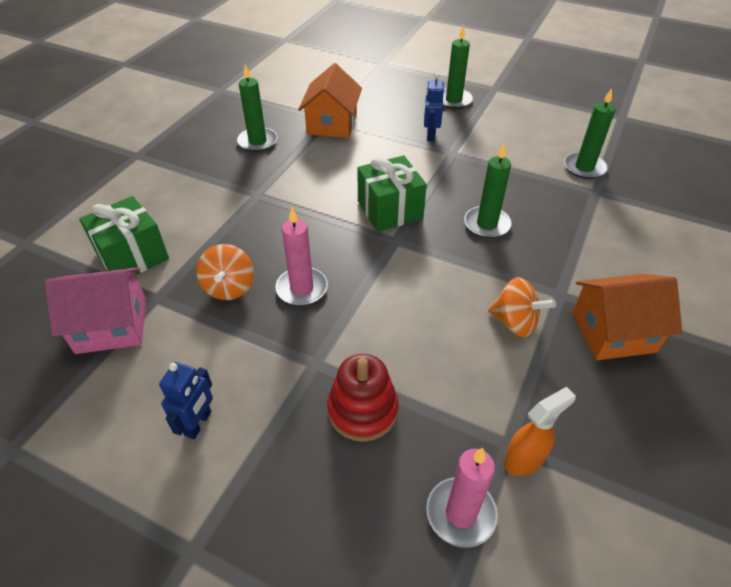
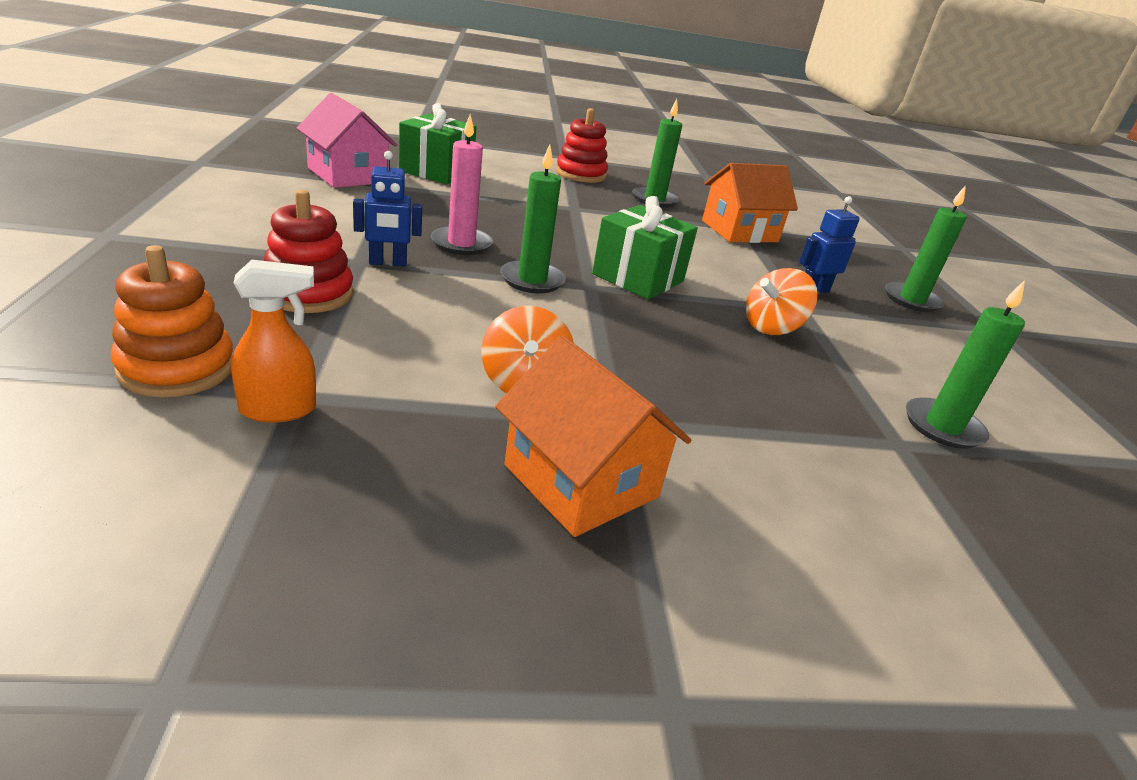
camera: 55 degrees right, 15 degrees down
blue robot [159,362,213,439] -> blue robot moved to [353,151,422,266]
orange spinning top [196,244,254,300] -> orange spinning top moved to [746,268,818,335]
pink candle [427,448,498,548] -> orange stacking toy [111,245,233,398]
green candle [464,144,512,238] -> green candle moved to [500,145,566,293]
orange spray bottle [504,387,576,476] -> orange spray bottle turned 45 degrees counterclockwise [231,260,316,422]
none -> red stacking toy [556,108,608,183]

